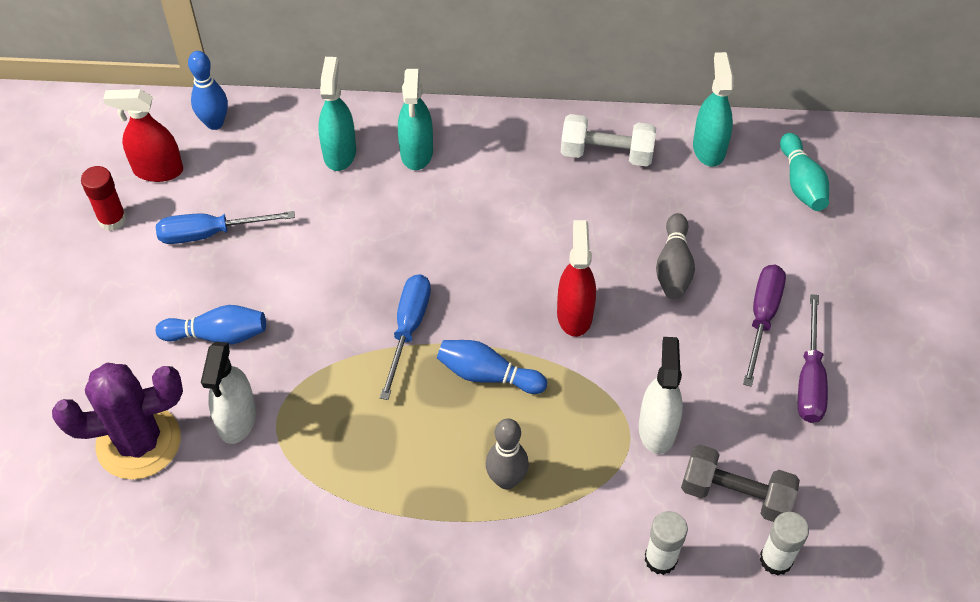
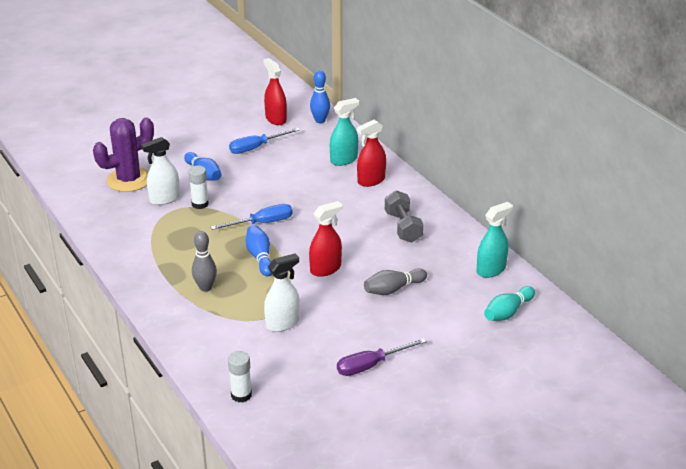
camera: 55 degrees right, 20 degrees down
purple cactus [52,363,183,480] -> purple cactus turned 75 degrees counterclockwise [93,117,154,192]
red glue stick [81,166,126,231] -> none
blue screwdriver [156,211,295,244] -> blue screwdriver turned 75 degrees counterclockwise [229,128,300,154]
turquoise spray bottle [398,69,433,170] -> red spray bottle [357,120,386,187]
white dumbbell [561,114,656,166] -> none
white glue stick [644,511,688,575] -> white glue stick moved to [188,166,209,209]
grey dumbbell [681,444,800,522] -> grey dumbbell moved to [385,190,423,243]
purple screwdriver [743,265,786,387] -> none

